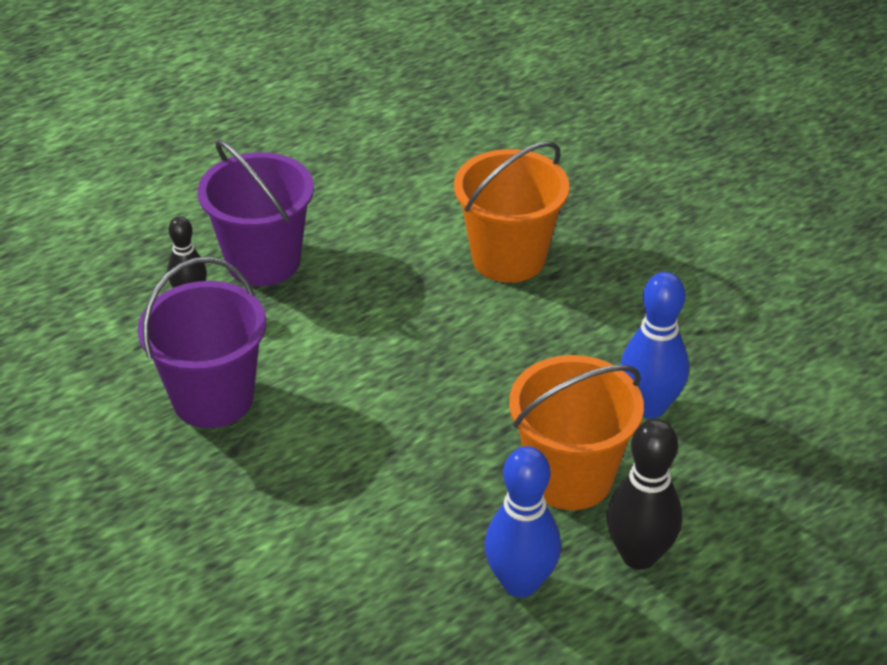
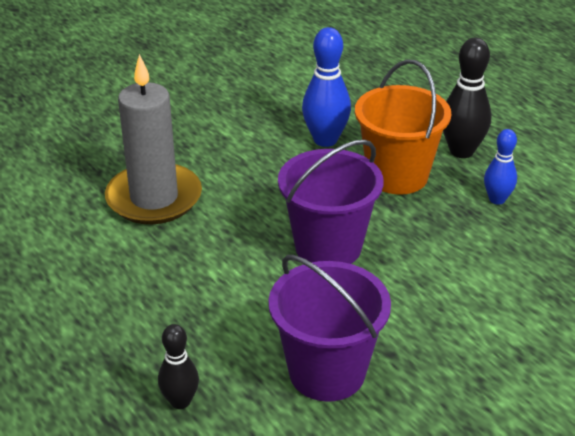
camera: 90 degrees left, 5 degrees down
purple bucket [198,139,314,286] -> purple bucket moved to [278,140,384,264]
orange bucket [454,141,569,283] -> grey candle [105,54,202,224]
blue bowling pin [484,446,561,598] -> blue bowling pin [484,129,517,205], size x0.62

